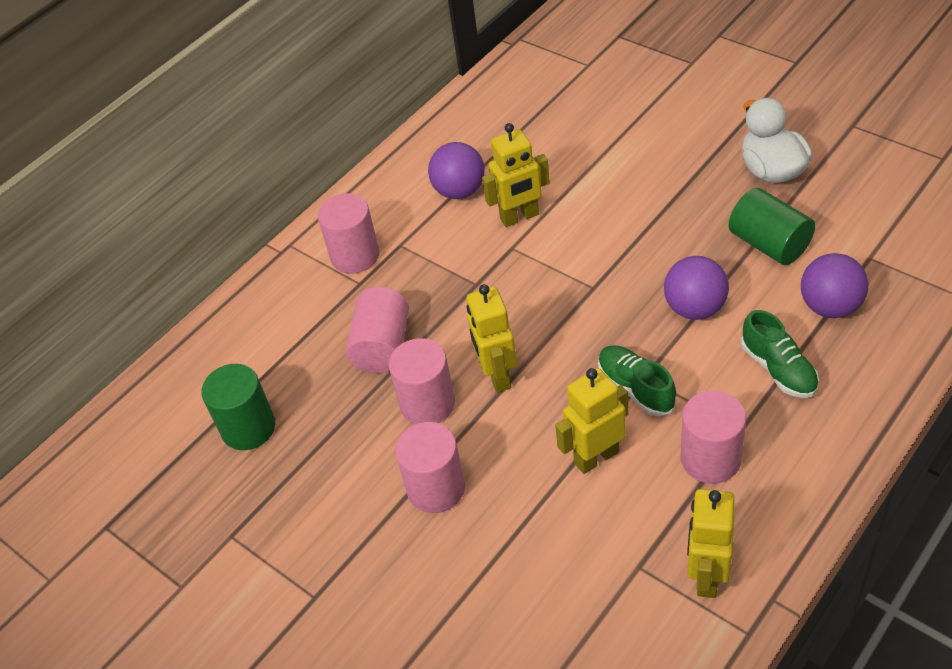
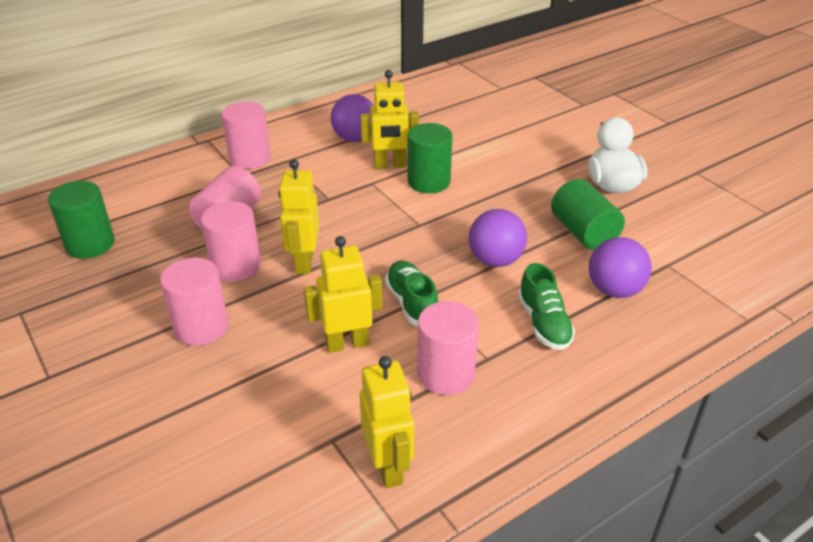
camera: 10 degrees right, 10 degrees down
yellow robot [687,489,735,598] -> yellow robot turned 135 degrees clockwise [360,356,414,488]
none -> green cylinder [407,123,453,193]

